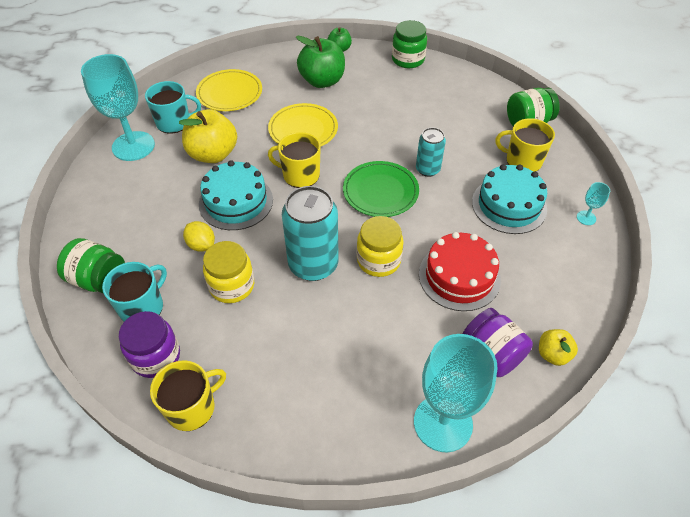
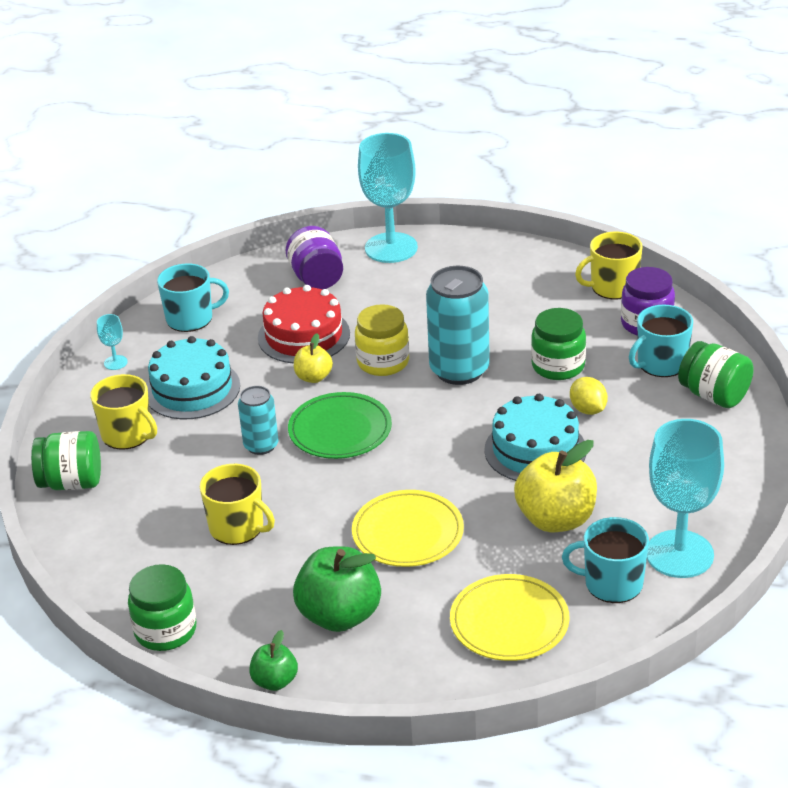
camera: 160 degrees left, 15 degrees down
yellow jar [203,241,254,303] -> green jar [531,308,586,380]
yellow mug [268,132,321,188] -> yellow mug moved to [200,464,275,545]
yellow apple [539,329,578,366] -> yellow apple moved to [294,333,333,383]
none -> turquoise mug [157,264,229,332]

